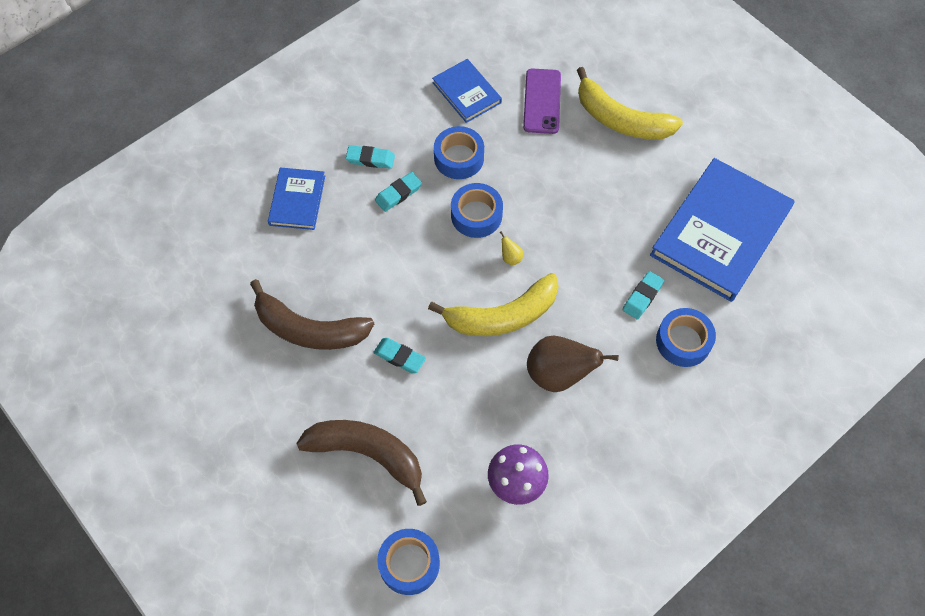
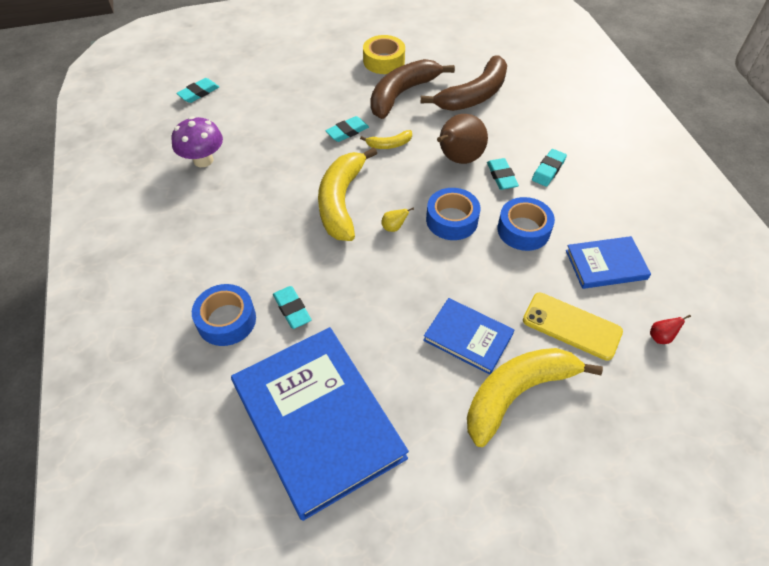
camera: 115 degrees right, 10 degrees down
blue book [268,167,325,230] -> blue book moved to [423,298,514,375]
brown banana [296,420,427,506] -> brown banana moved to [421,55,507,111]
blue tape [377,529,440,595] -> turquoise eraser [176,78,219,103]
purple phone [523,68,561,134] -> yellow phone [523,293,623,361]
brown pear [527,336,619,392] -> brown pear moved to [437,114,488,164]
none -> yellow banana [360,130,412,149]
none -> yellow tape [363,35,405,74]
none -> red pear [650,315,691,344]

